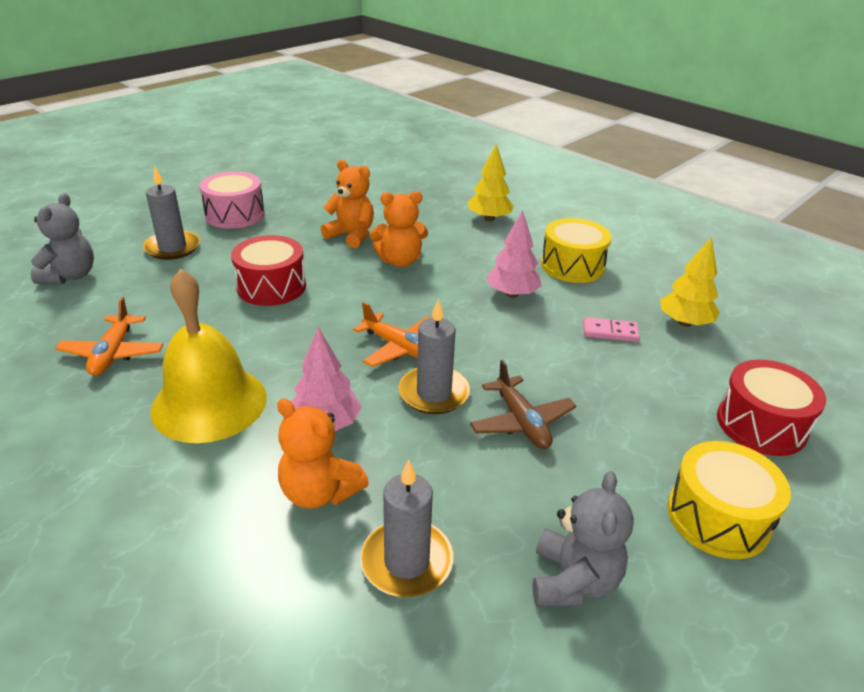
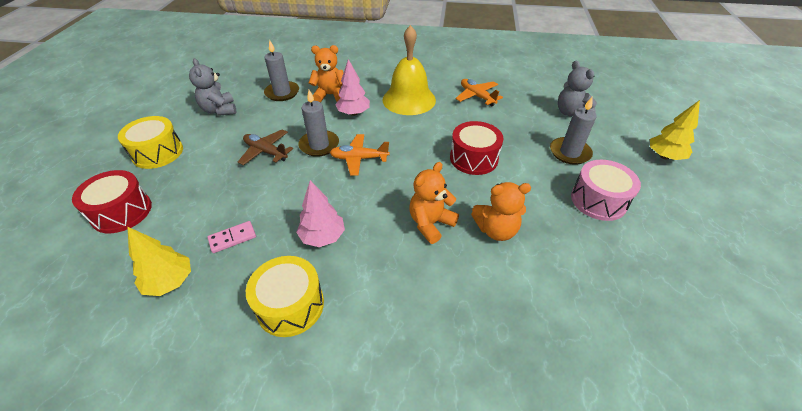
camera: 145 degrees right, 10 degrees up
yellow tree [468,144,514,221] -> yellow tree moved to [650,100,700,160]

